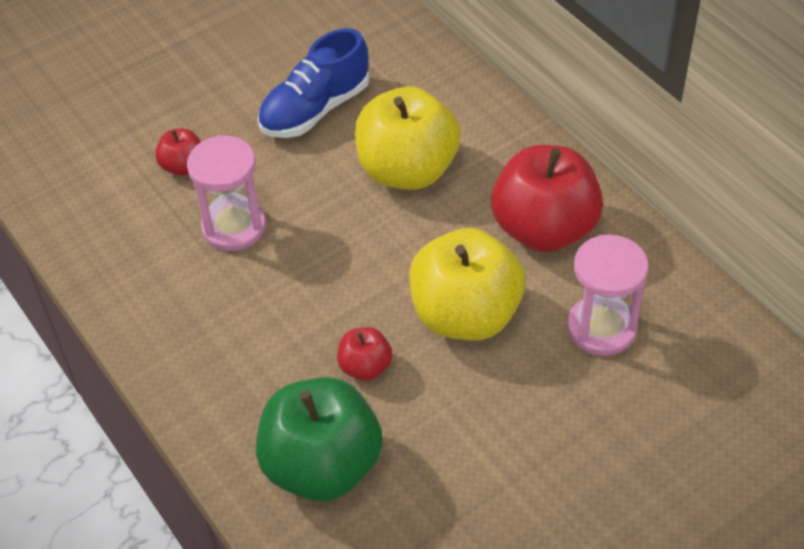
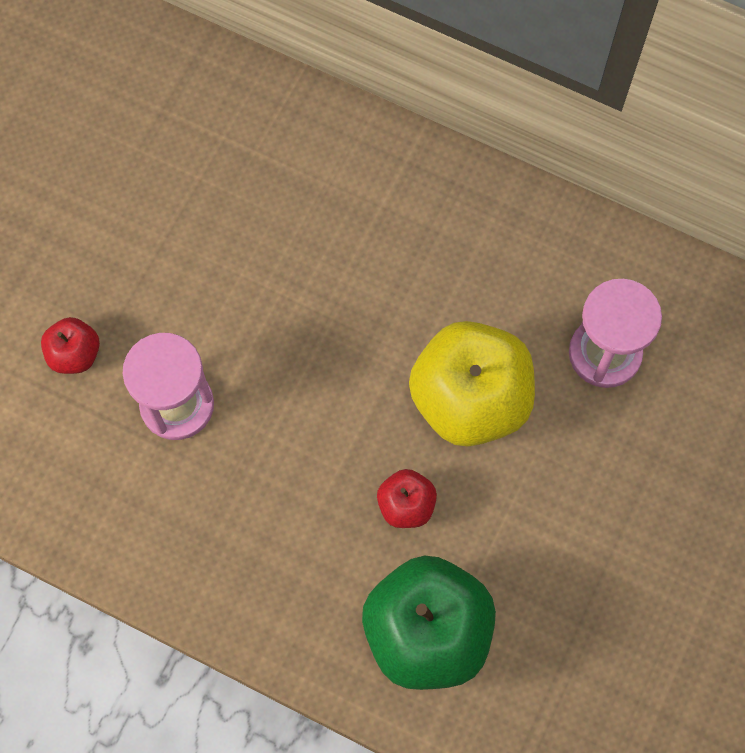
camera: 30 degrees left, 20 degrees up
blue shoe [258,28,370,138] -> none
yellow apple [355,86,461,190] -> none
red apple [491,145,603,252] -> none

